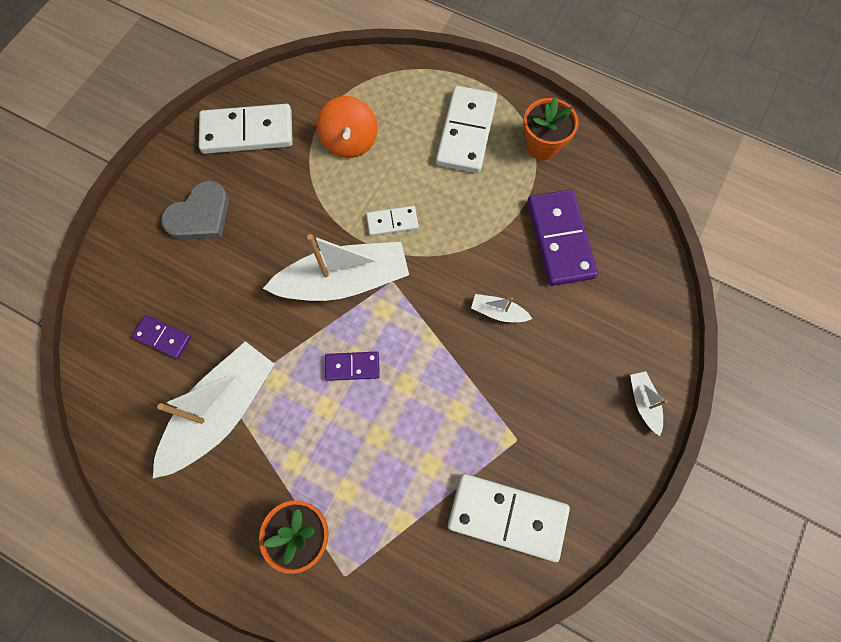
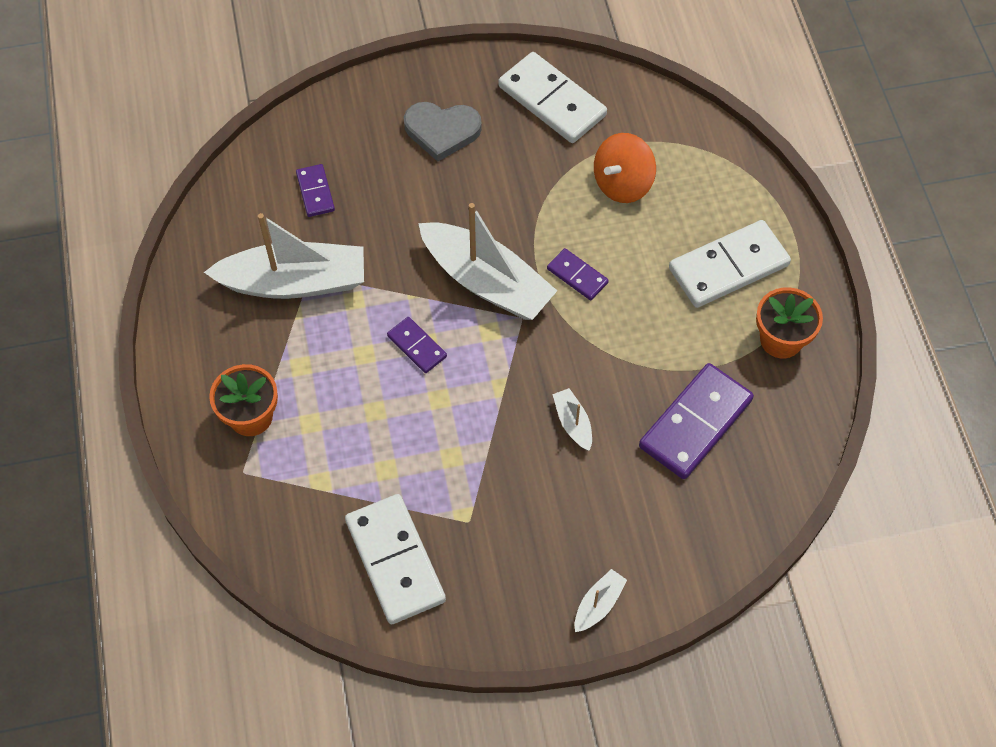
camera: 50 degrees right, 10 degrees down
white domino [366,206,419,236] -> purple domino [547,248,609,300]

